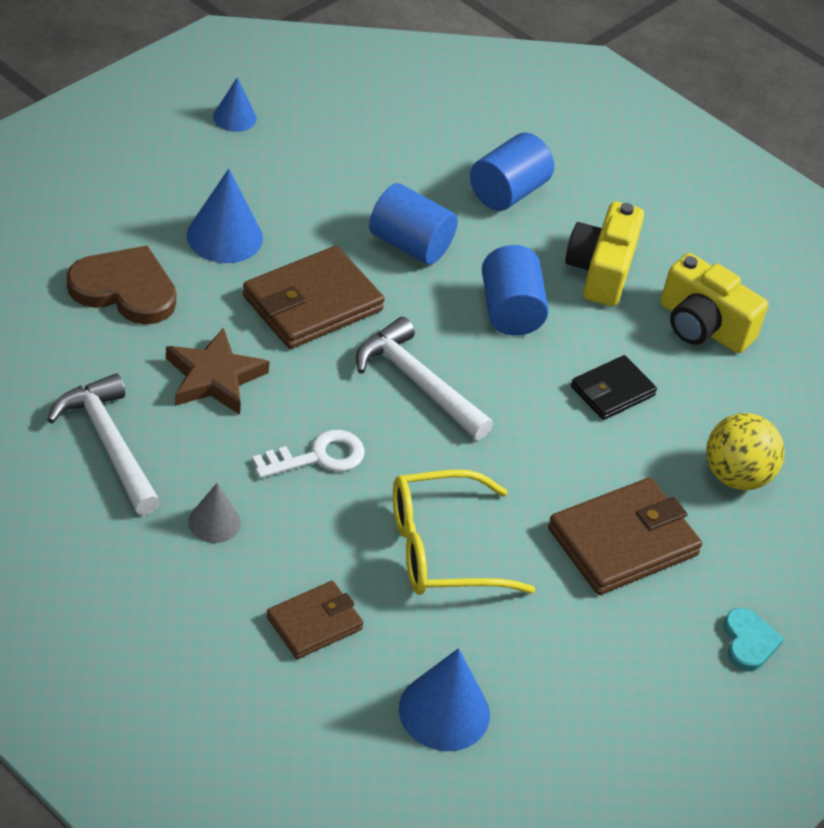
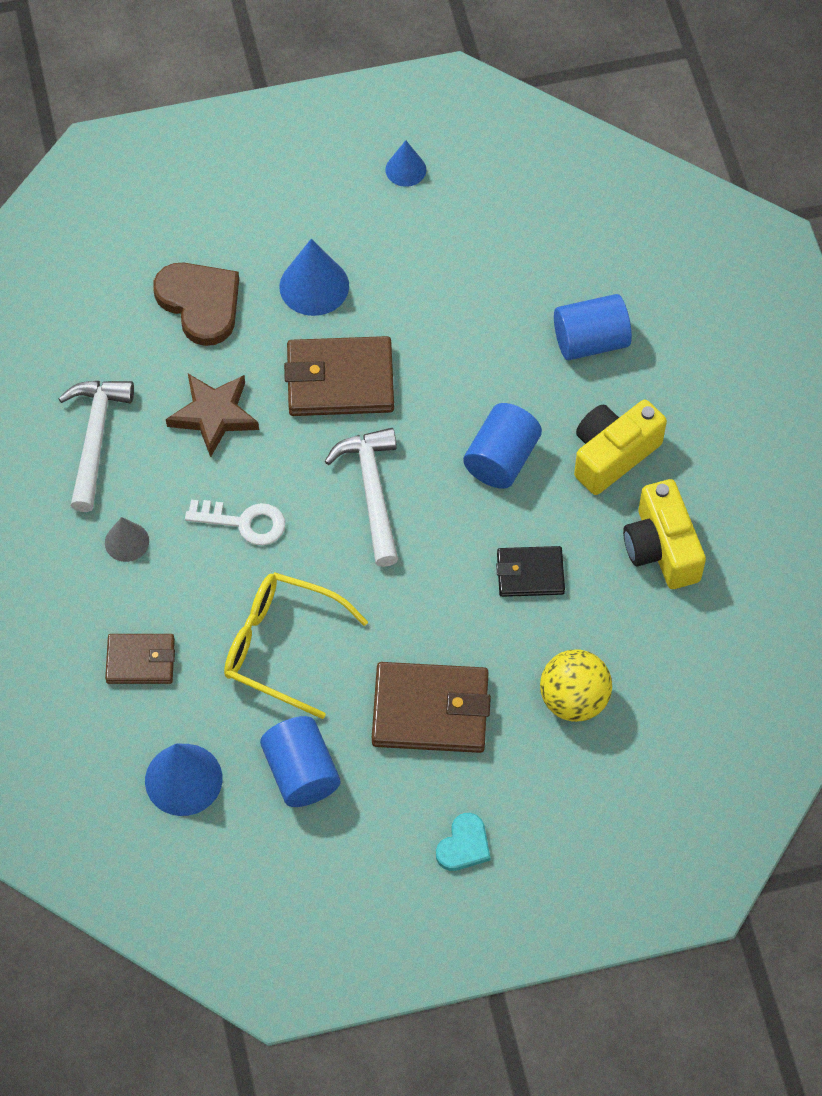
camera: 40 degrees right, 15 degrees up
blue cylinder [369,183,458,265] -> blue cylinder moved to [260,716,340,807]

